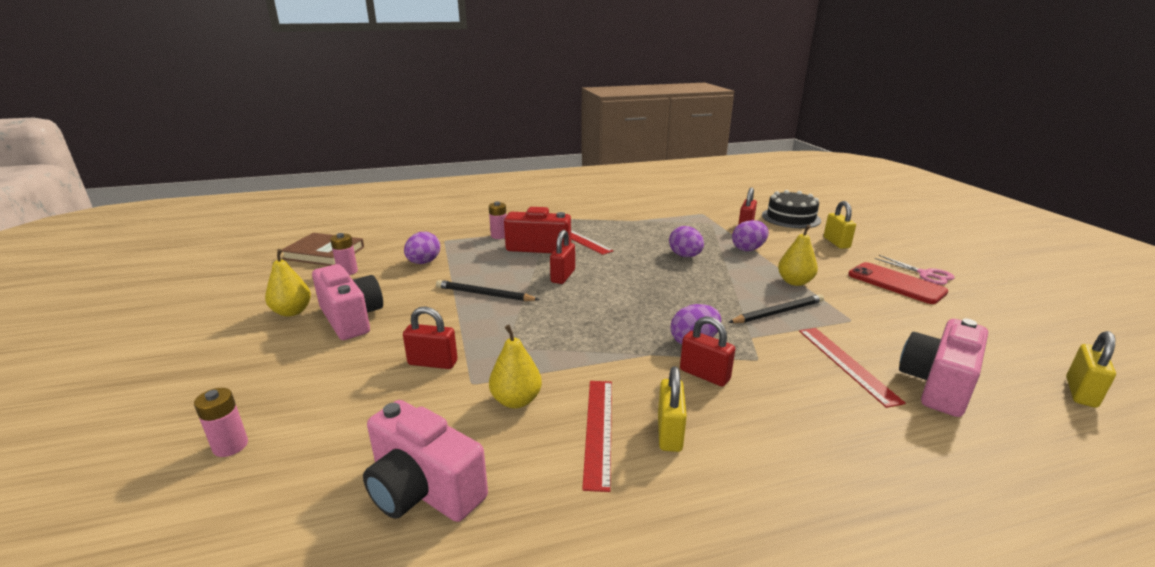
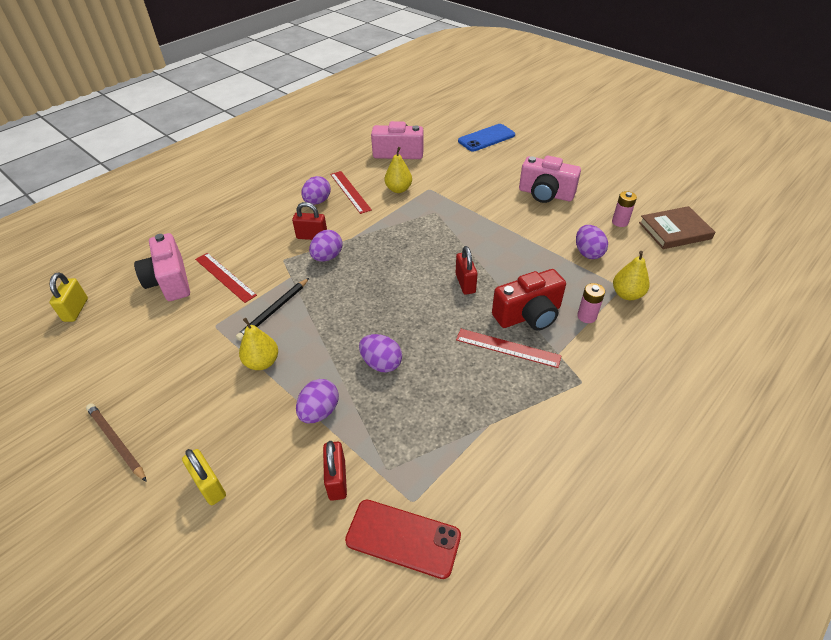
camera: 150 degrees right, 20 degrees up
pink battery [194,388,248,457] -> blue phone [458,124,515,152]
yellow pear [265,249,311,317] -> yellow pear moved to [613,251,650,300]
red padlock [403,306,458,369] -> none
black pencil [436,280,540,301] -> none
yellow padlock [658,366,687,452] -> purple egg [301,176,331,205]
black cake [762,190,821,228] -> none
red phone [848,262,949,304] -> red phone moved to [345,500,461,579]
pink scissors [874,255,955,285] -> brown pencil [86,403,147,482]
pink camera [899,319,988,417] -> pink camera turned 150 degrees clockwise [134,233,190,301]

